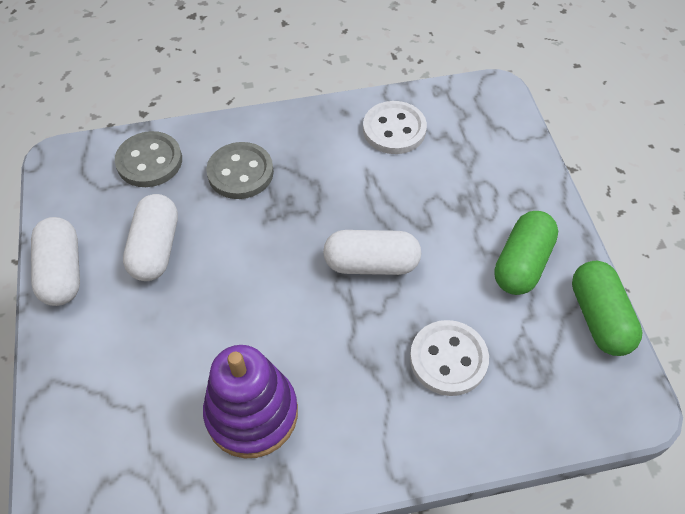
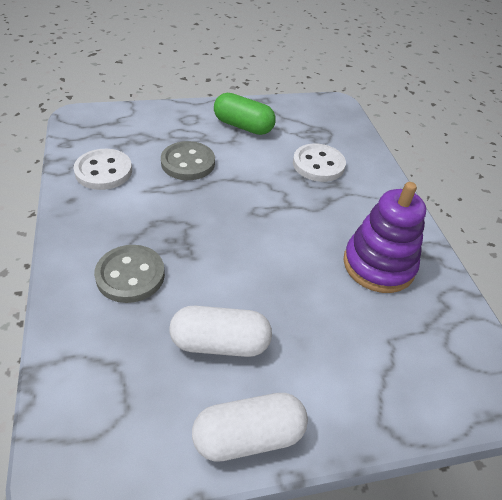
camera: 95 degrees left, 10 degrees down
grey button [115,131,182,187] -> grey button moved to [161,141,215,180]
white capsule [323,230,421,275] -> none
green capsule [572,261,642,356] -> none

